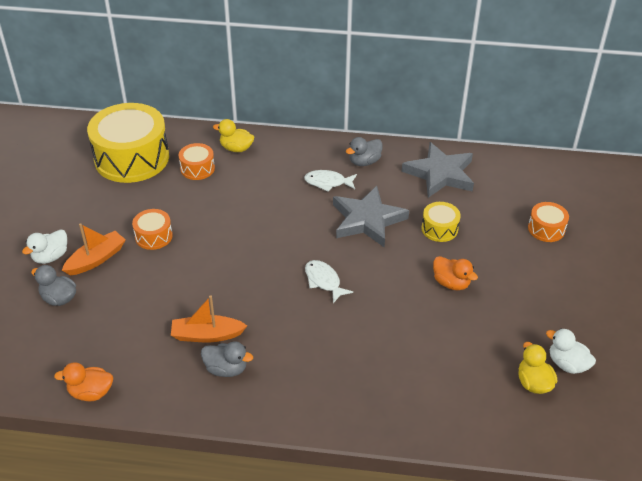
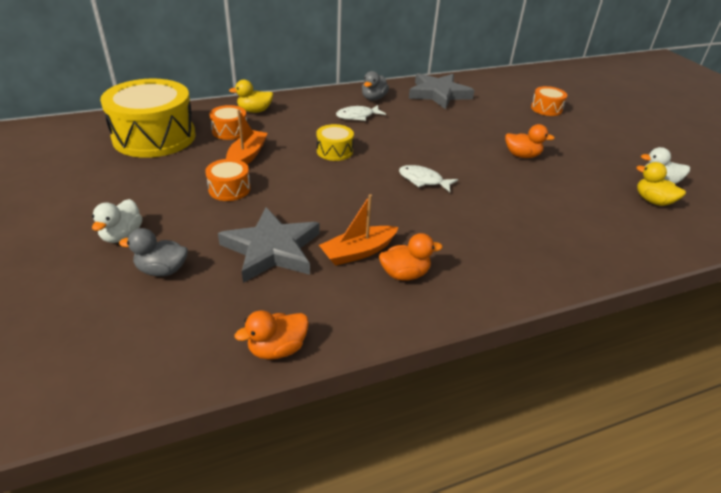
camera: 30 degrees left, 5 degrees down
orange boat [62,223,126,275] -> orange boat moved to [226,109,268,164]
grey duck [201,341,253,377] -> orange duck [379,233,443,281]
grey star [333,186,409,247] -> grey star moved to [218,207,319,283]
yellow drum [422,202,461,242] -> yellow drum moved to [317,124,354,161]

